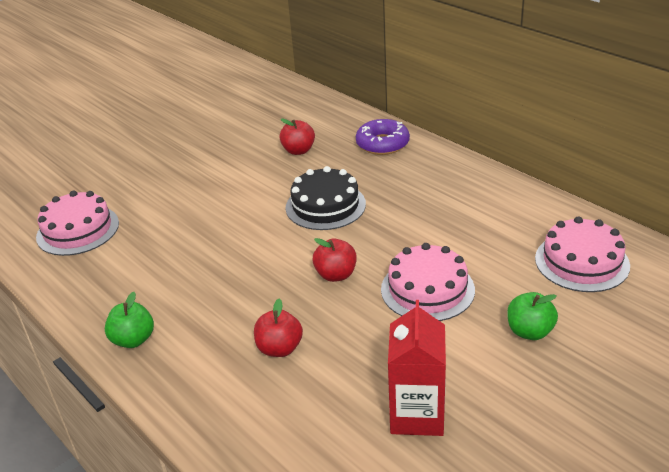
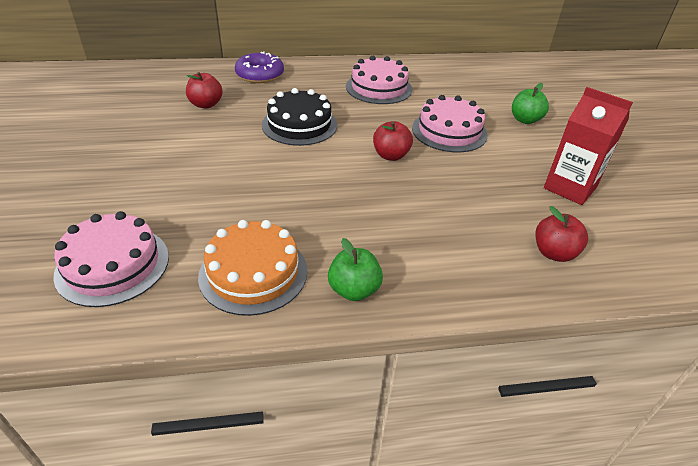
camera: 60 degrees left, 5 degrees up
red apple [254,299,303,357] -> red apple moved to [535,206,588,262]
pink cake [535,216,630,292] -> pink cake moved to [346,56,412,104]
none -> orange cake [198,220,307,316]

